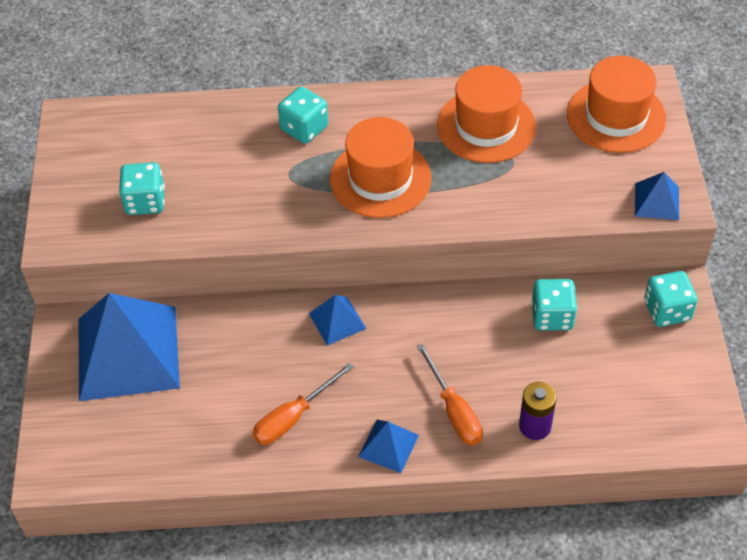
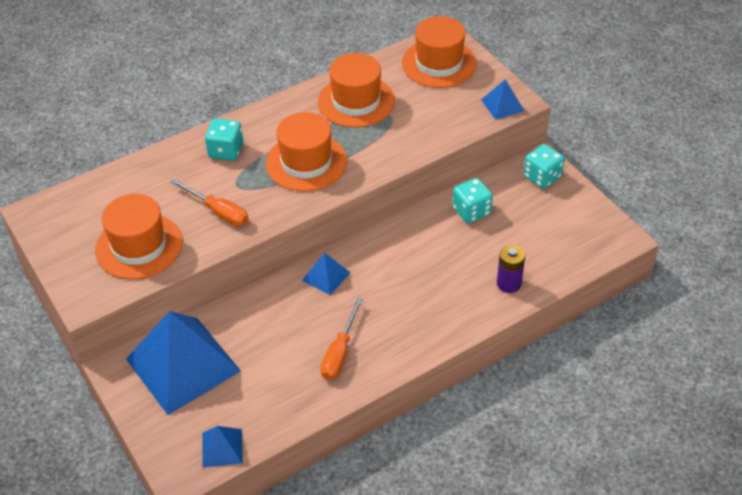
camera: 30 degrees left, 5 degrees down
turquoise dice [119,162,165,215] -> orange hat [95,194,183,279]
blue pyramid [358,420,419,473] -> blue pyramid moved to [202,426,243,467]
orange screwdriver [417,343,483,445] -> orange screwdriver moved to [170,179,248,226]

